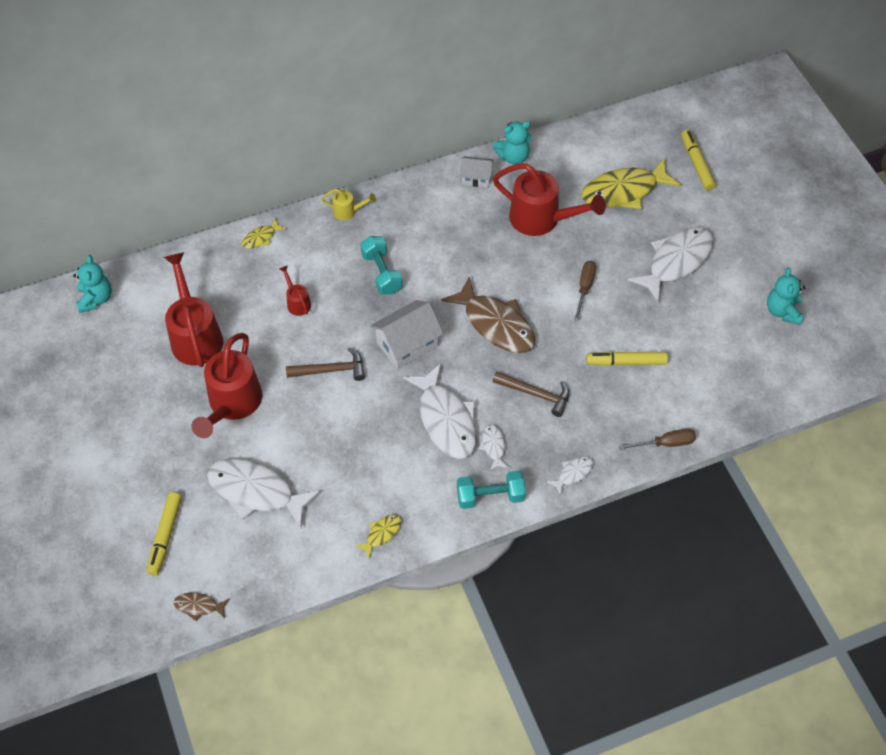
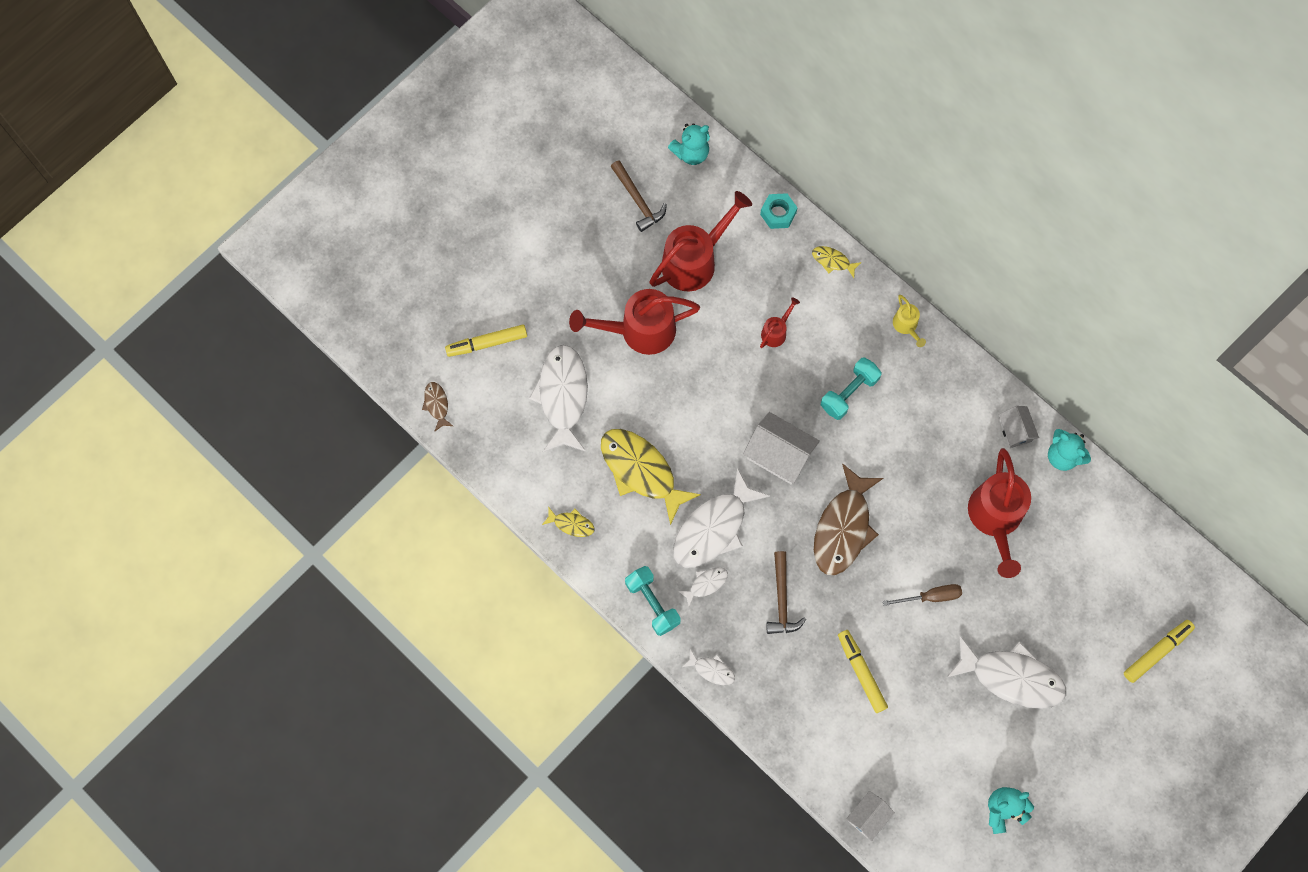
camera: 65 degrees right, 15 degrees up
brown hammer [286,348,365,381] -> brown hammer moved to [611,160,667,232]
yellow fish [582,158,681,209] -> yellow fish moved to [601,429,701,525]
brown screwdriver [619,429,696,450] -> none
none -> turquoise nut [760,193,798,229]
none -> white house [846,791,894,841]

